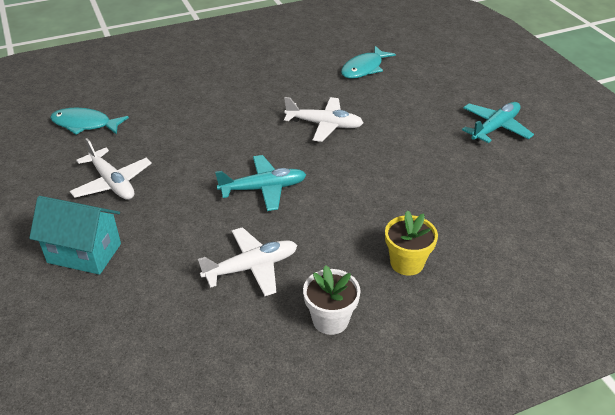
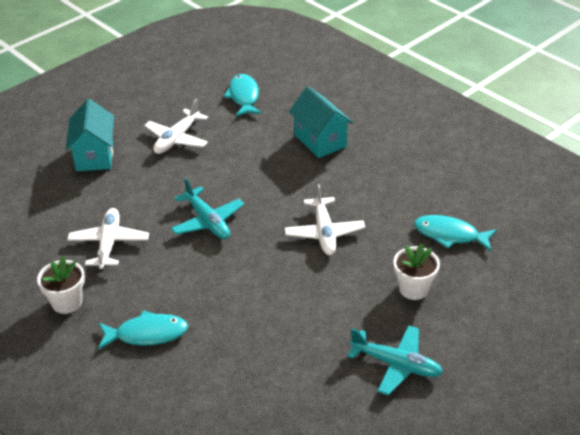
camera: 70 degrees right, 0 degrees up
white plane [198,227,297,296] -> white plane turned 135 degrees counterclockwise [67,208,149,269]
yellow flower pot [385,210,438,276] -> turquoise fish [98,310,188,350]
none -> turquoise house [289,86,353,158]
none -> white flower pot [394,243,440,300]

